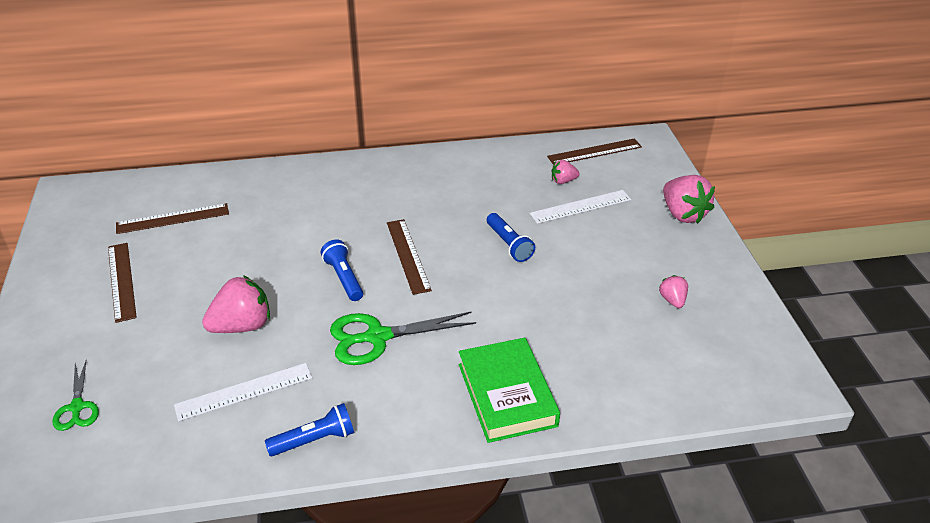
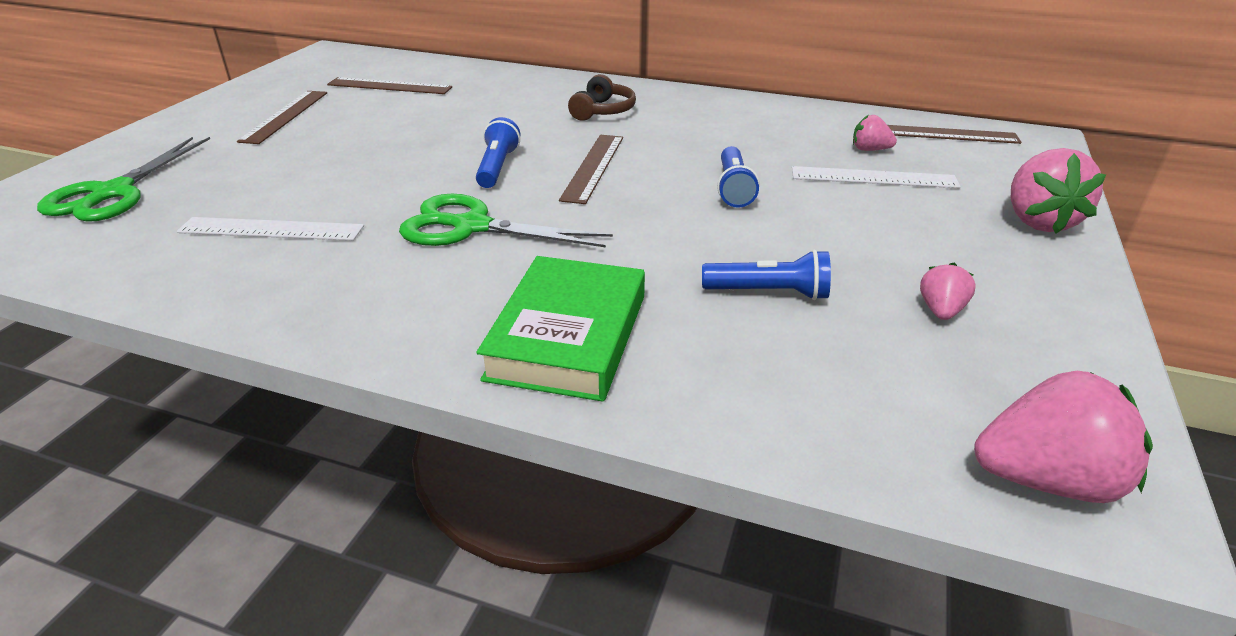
camera: 30 degrees right, 5 degrees down
green scissors [52,361,99,431] -> green scissors [37,137,210,222], size x1.73
pink strawberry [202,275,270,333] -> pink strawberry moved to [974,371,1153,503]
blue flashlight [265,403,354,456] -> blue flashlight moved to [702,250,831,300]
none -> brown headphones [568,74,636,121]

